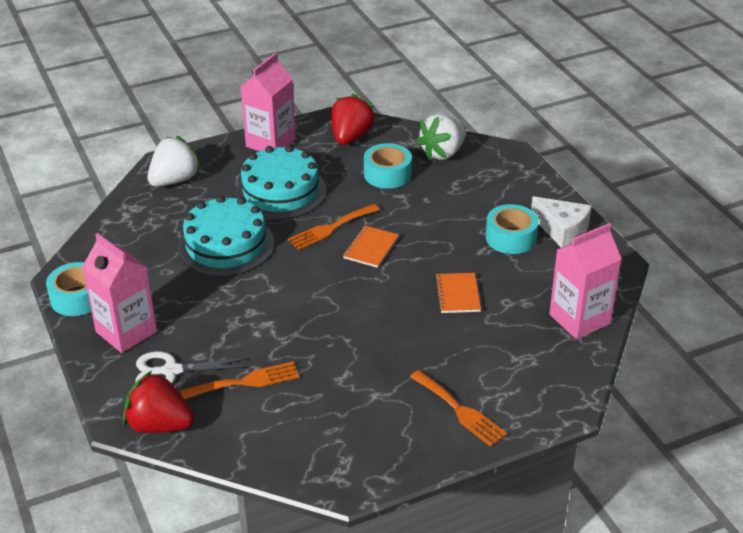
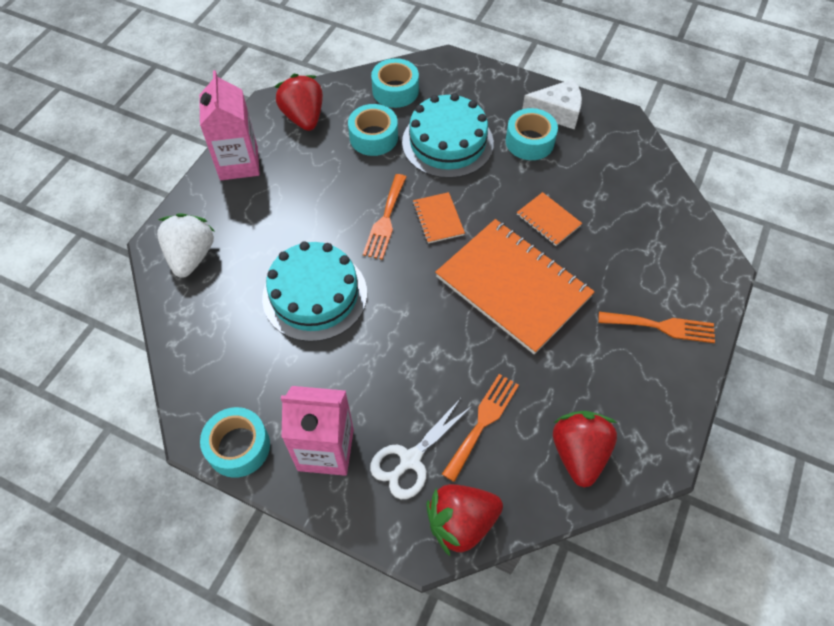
camera: 40 degrees left, 20 degrees up
turquoise cake [235,145,326,220] -> turquoise cake moved to [402,93,494,178]
white strawberry [416,114,466,160] -> turquoise tape [371,58,419,108]
pink carton [549,223,621,339] -> none
none -> orange notebook [435,219,595,354]
none -> red strawberry [553,411,617,487]

